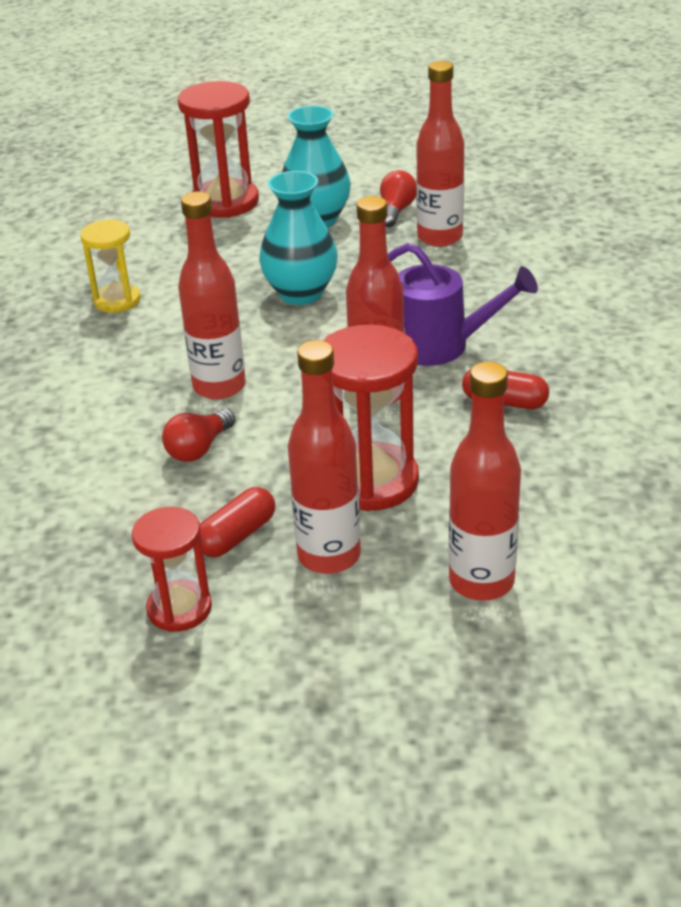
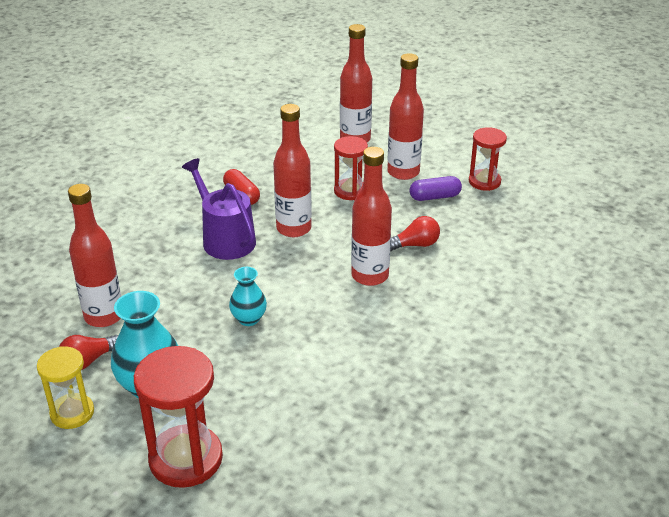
camera: 145 degrees left, 0 degrees up
yellow hourglass [80,219,141,313] -> yellow hourglass moved to [37,346,94,429]
red capsule [200,487,275,557] -> purple capsule [409,176,462,201]
turquoise vase [259,171,338,305] -> turquoise vase [229,267,267,326], size x0.59
red hourglass [323,324,419,511] -> red hourglass [334,136,368,200], size x0.62

